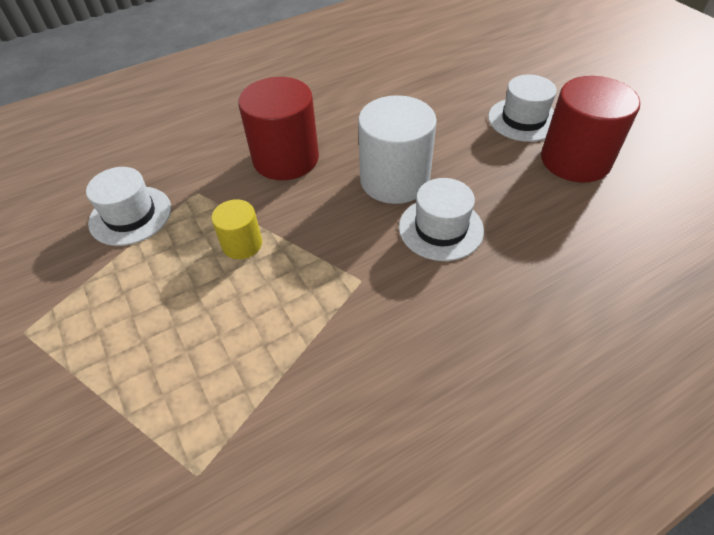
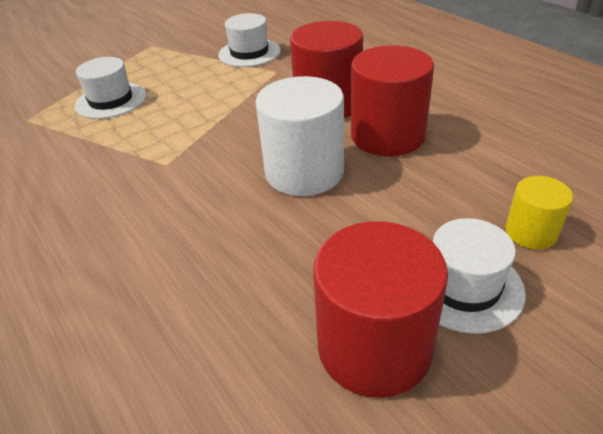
camera: 85 degrees right, 10 degrees down
yellow cylinder [211,199,262,259] -> yellow cylinder moved to [505,176,573,250]
white hat [399,178,484,261] -> white hat moved to [75,57,146,119]
none -> red cylinder [351,45,434,156]

